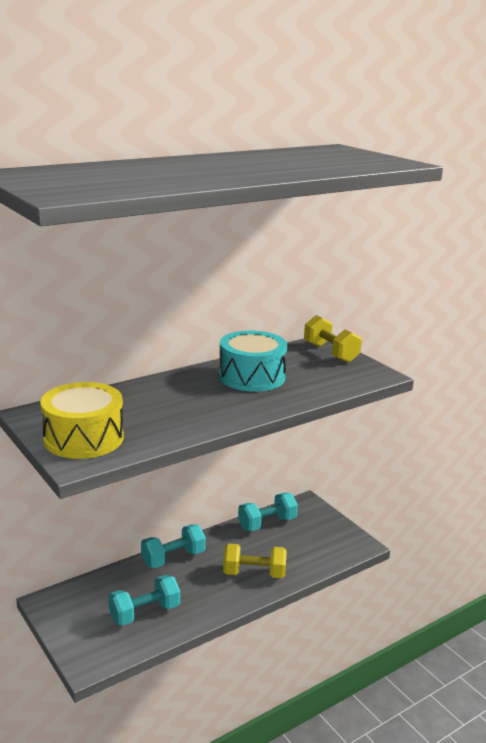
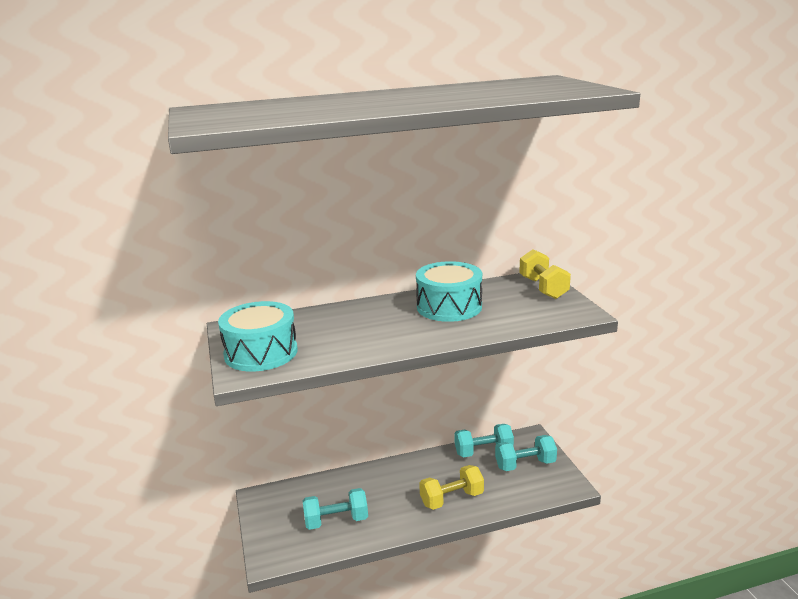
camera: 20 degrees right, 0 degrees up
yellow drum [40,382,124,459] -> turquoise drum [218,301,298,372]
turquoise dumbbell [141,524,206,568] -> turquoise dumbbell moved to [495,435,557,471]
yellow dumbbell [223,544,287,578] -> yellow dumbbell turned 45 degrees counterclockwise [419,465,484,510]

